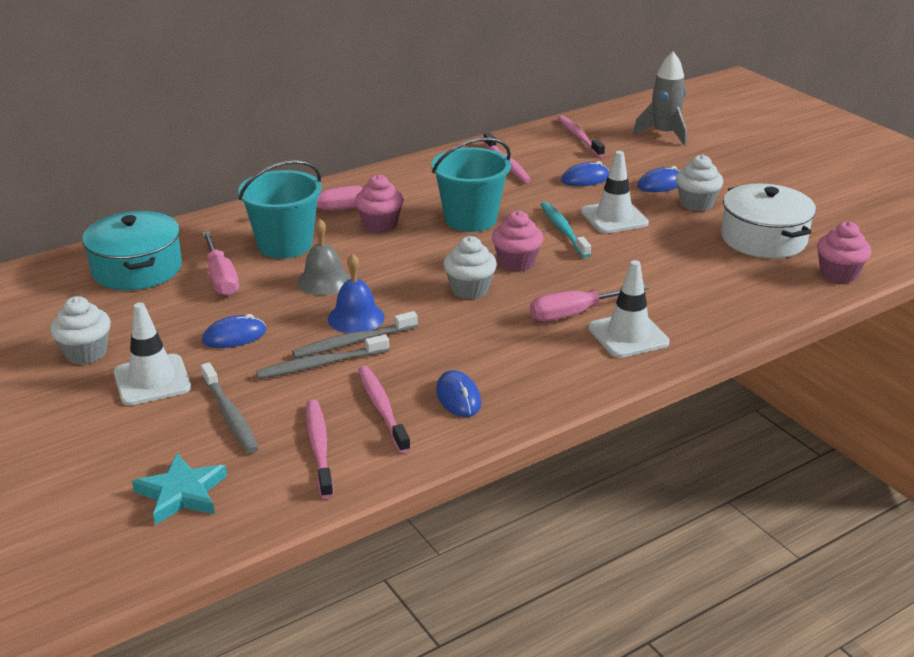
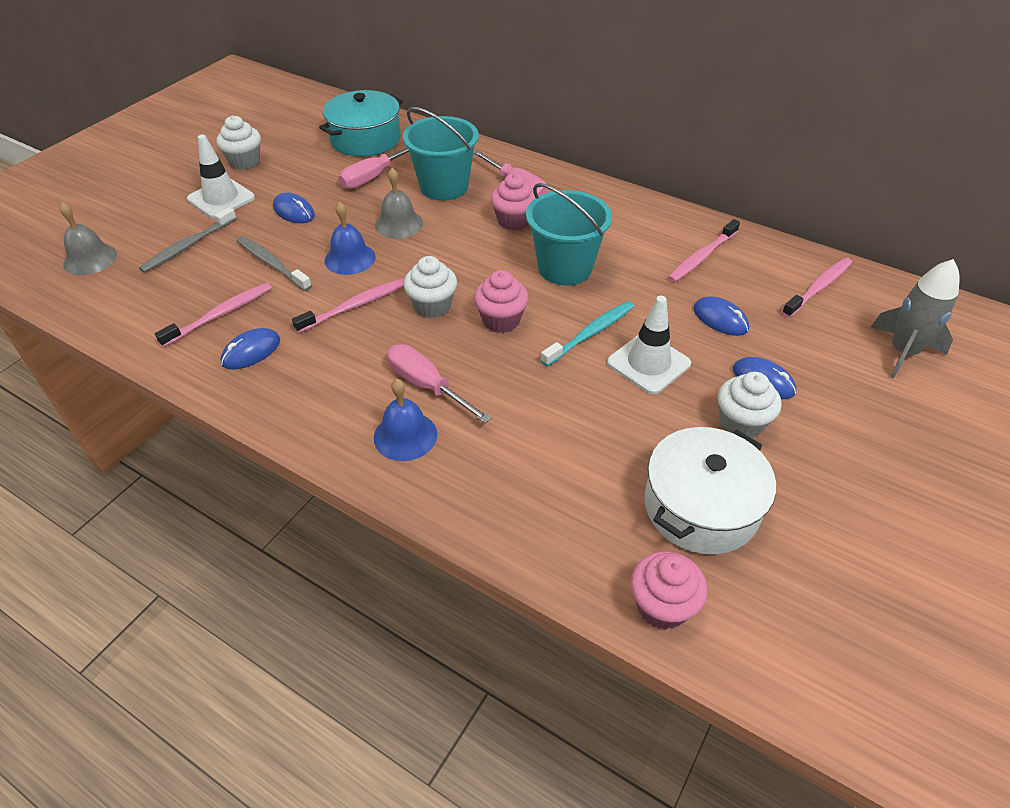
camera: 65 degrees right, 15 degrees up
turquoise star [132,453,227,525] -> grey bell [59,202,117,275]
grey toothbrush [292,311,418,358] -> none
pink toothbrush [306,400,334,499] -> pink toothbrush moved to [292,279,404,333]
white traffic cone [588,260,670,358] -> blue bell [374,379,437,461]

